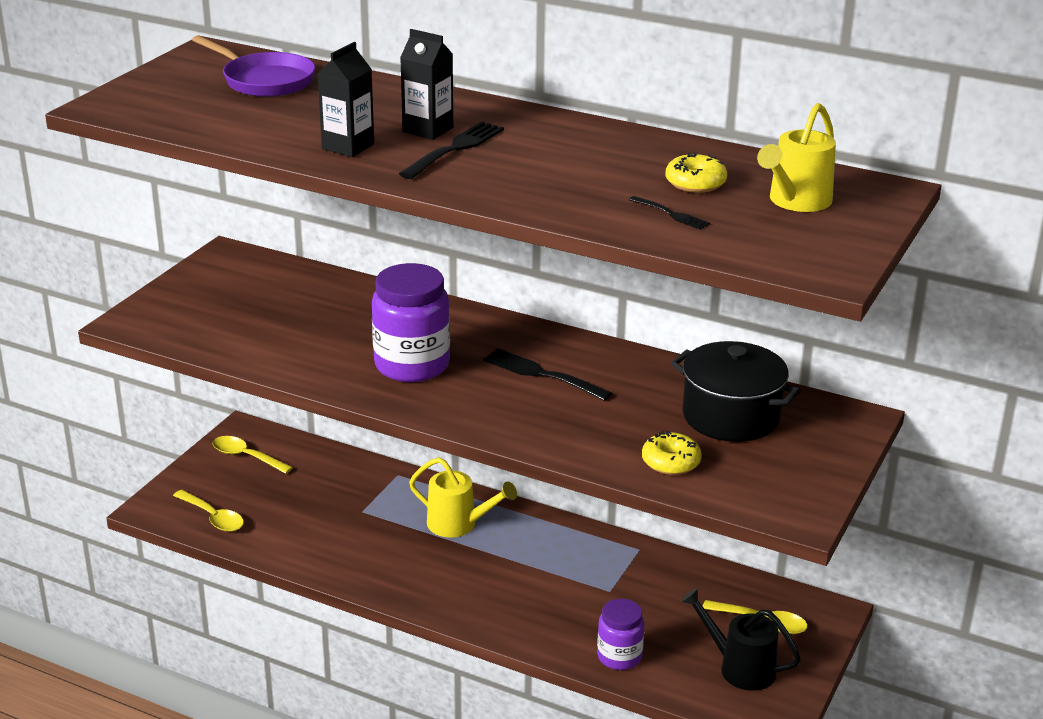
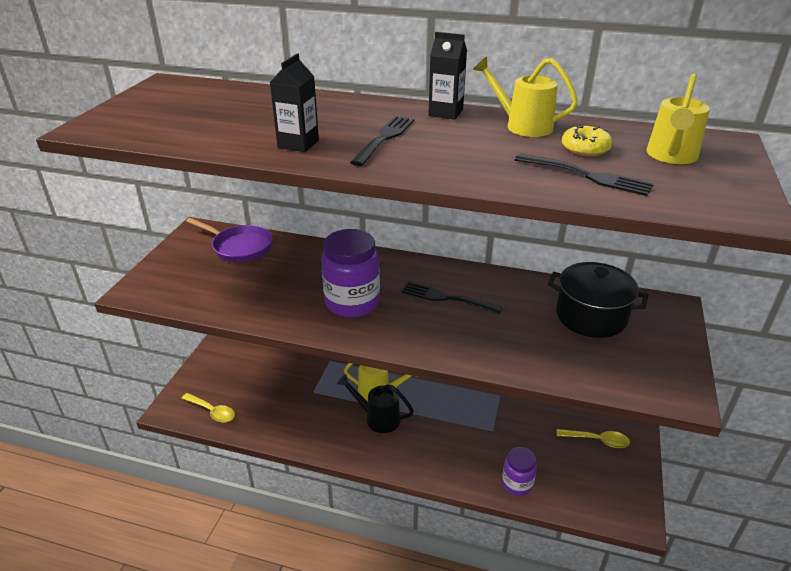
camera: 10 degrees left, 5 degrees up
purple pan [192,35,316,97] -> purple pan moved to [186,218,273,262]
yellow spoon [213,436,293,474] -> none
black carton [400,29,453,140] -> black carton moved to [428,32,467,120]
black fork [629,196,710,229] -> black fork [515,154,654,196], size x1.81
yellow donut [642,431,702,475] -> none
black watering can [681,588,801,691] -> black watering can moved to [337,374,414,433]
none -> yellow watering can [473,57,578,137]

